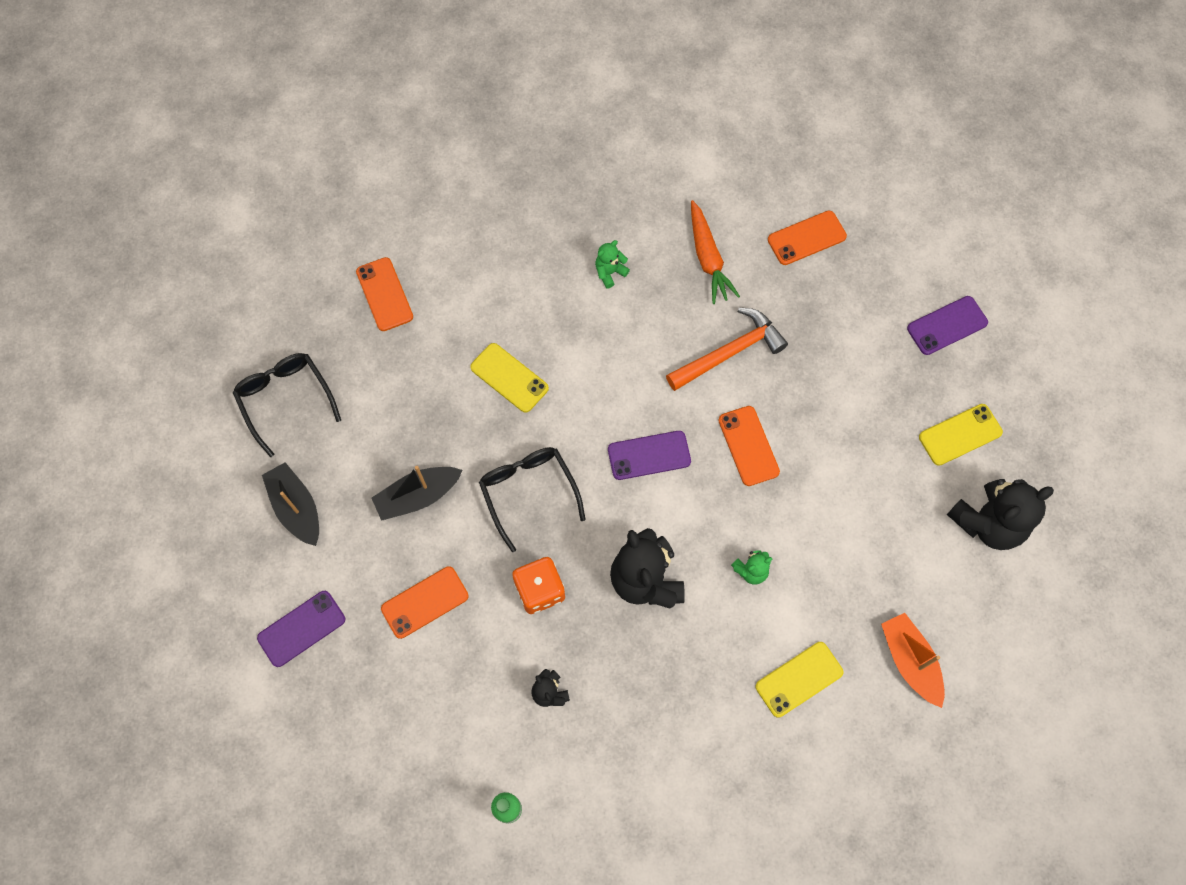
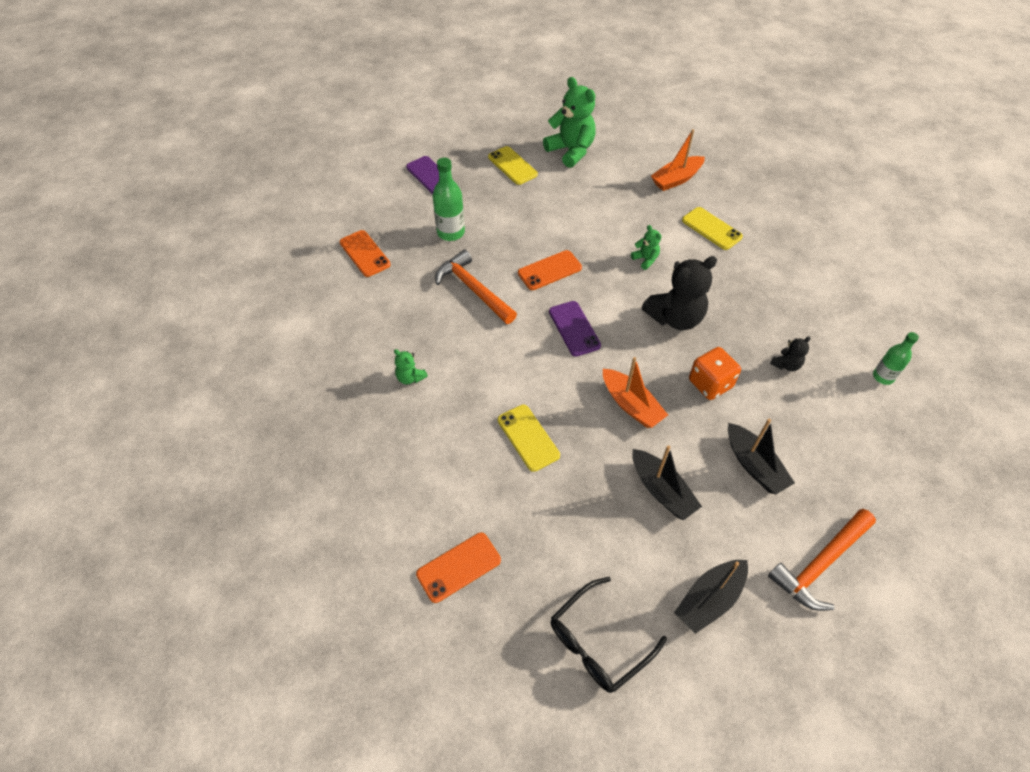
camera: 100 degrees left, 15 degrees down
purple phone [257,591,345,667] -> orange hammer [768,509,876,611]
orange phone [381,566,469,639] -> black boat [728,419,795,494]
yellow phone [470,343,549,413] -> yellow phone turned 60 degrees counterclockwise [498,405,560,472]
black glasses [479,447,586,552] -> orange boat [603,357,668,428]
orange carrot [691,200,740,304] -> none
black teddy bear [947,479,1054,550] -> green teddy bear [543,77,596,168]
none -> green bottle [433,158,465,241]

